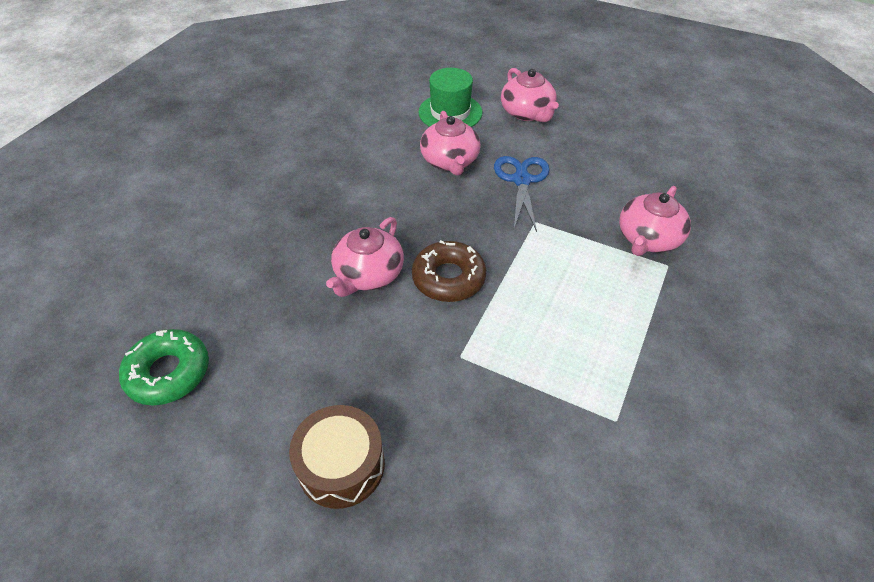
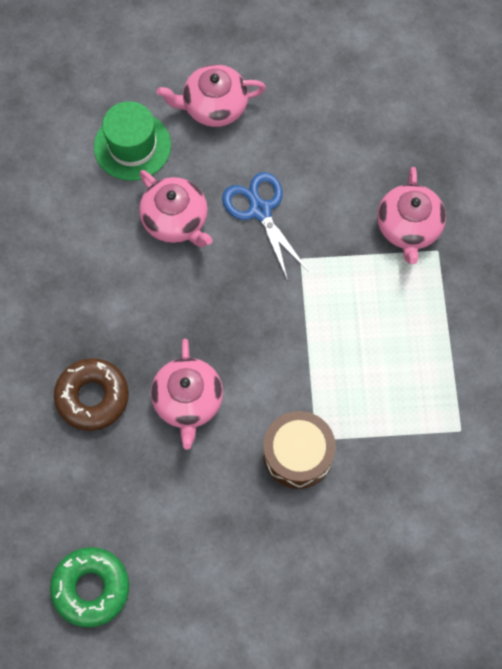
camera: 30 degrees left, 20 degrees up
brown drum [289,405,385,509] -> brown drum moved to [263,411,336,489]
brown donut [412,240,486,302] -> brown donut moved to [54,358,129,431]
pink teapot [501,68,559,122] -> pink teapot turned 135 degrees clockwise [157,64,266,127]

